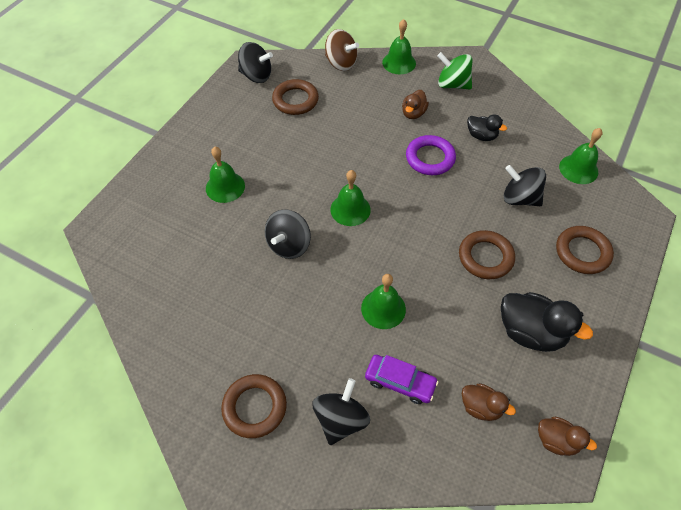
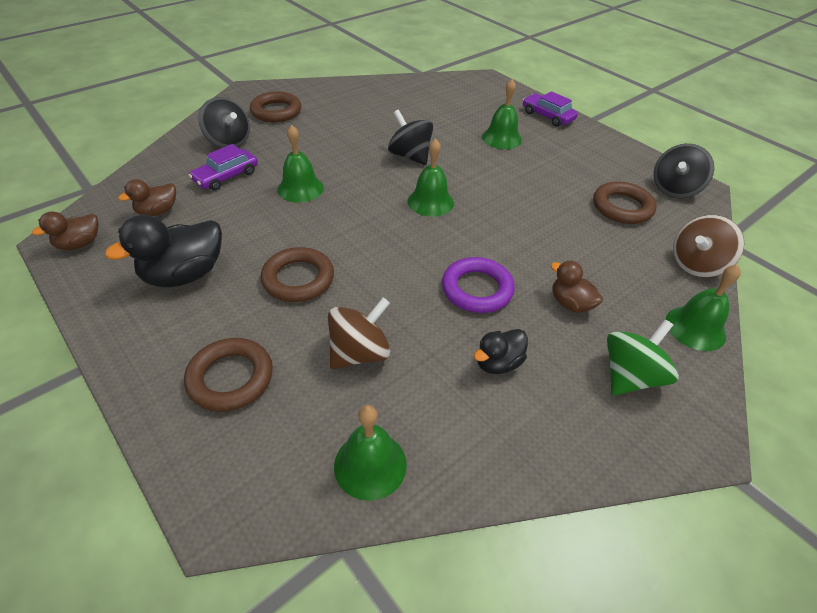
camera: 110 degrees right, 10 degrees down
black spinning top [504,165,546,206] -> brown spinning top [328,298,390,369]
none -> purple car [523,91,578,127]

